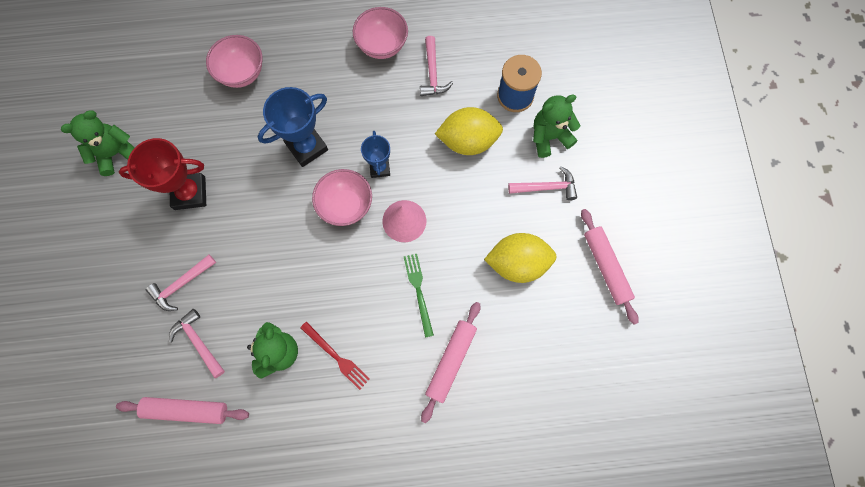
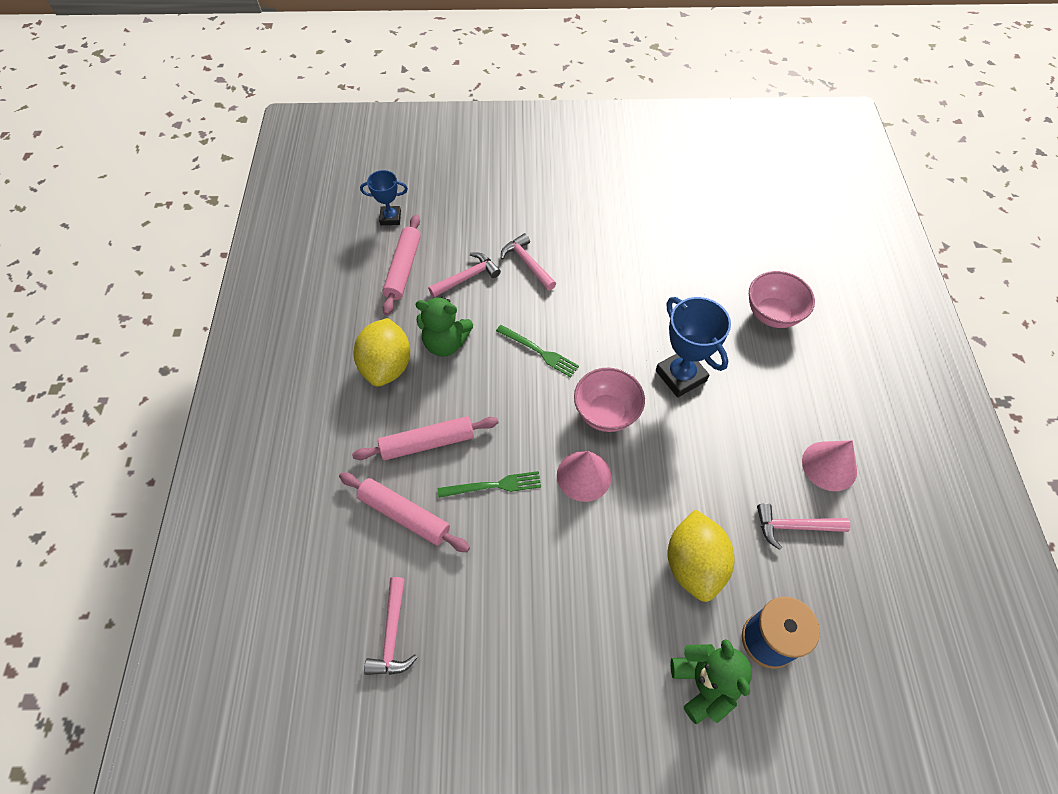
camera: 95 degrees right, 15 degrees down
green teddy bear [61,111,135,176] -> none
red trophy [119,138,206,210] -> none
red fork [300,322,370,390] -> none
pink bowl [353,7,408,59] -> pink cone [802,440,857,491]
blue trophy [361,131,390,178] -> blue trophy moved to [360,170,408,225]
yellow lemon [484,233,557,283] -> yellow lemon moved to [353,318,410,387]
pink hammer [508,166,577,200] -> pink hammer moved to [364,577,418,675]
pink rolling pin [581,209,639,325] -> pink rolling pin moved to [352,416,499,460]
none -> green fork [496,325,579,377]

